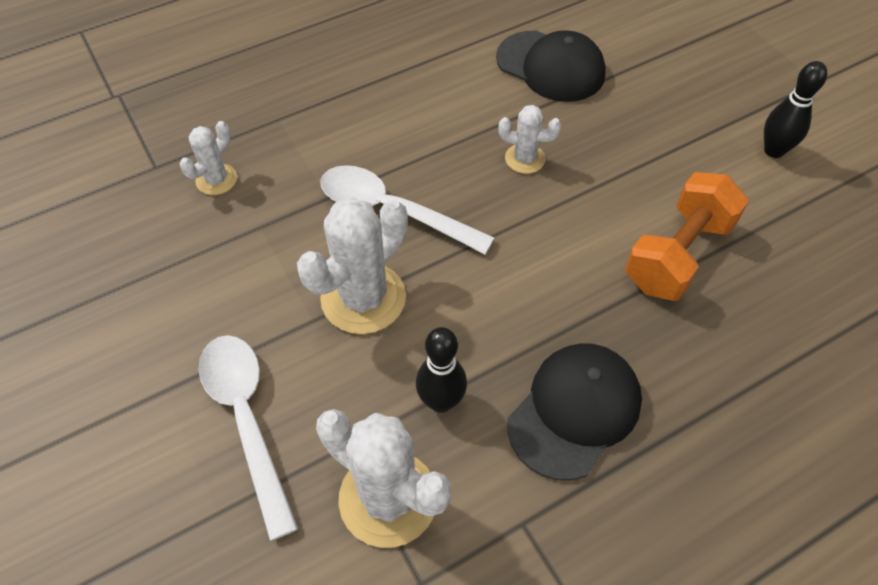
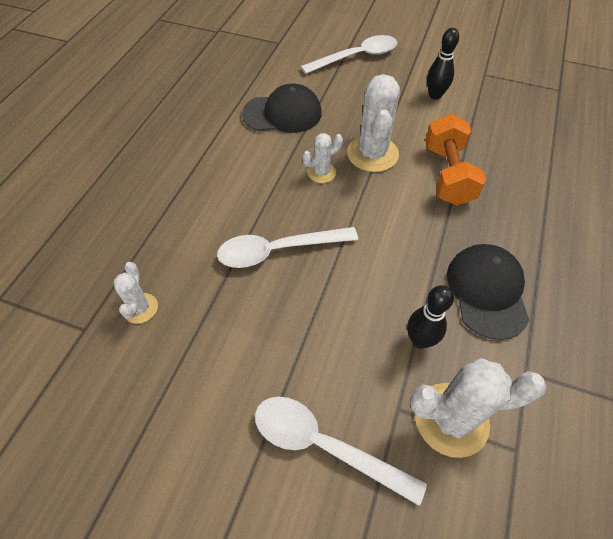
camera: 40 degrees left, 0 degrees up
white cactus [297,197,408,334] -> white cactus moved to [347,74,400,172]
none -> white spoon [301,35,397,74]

